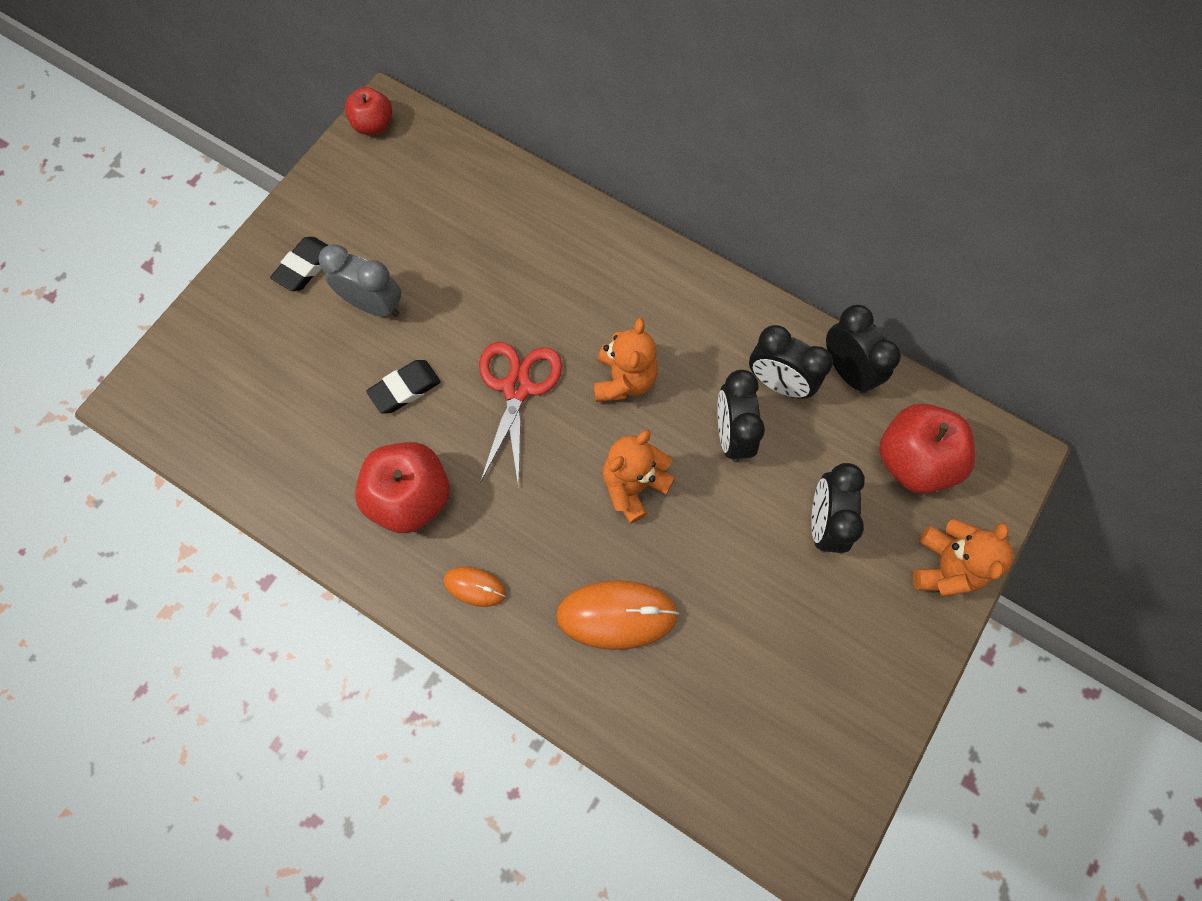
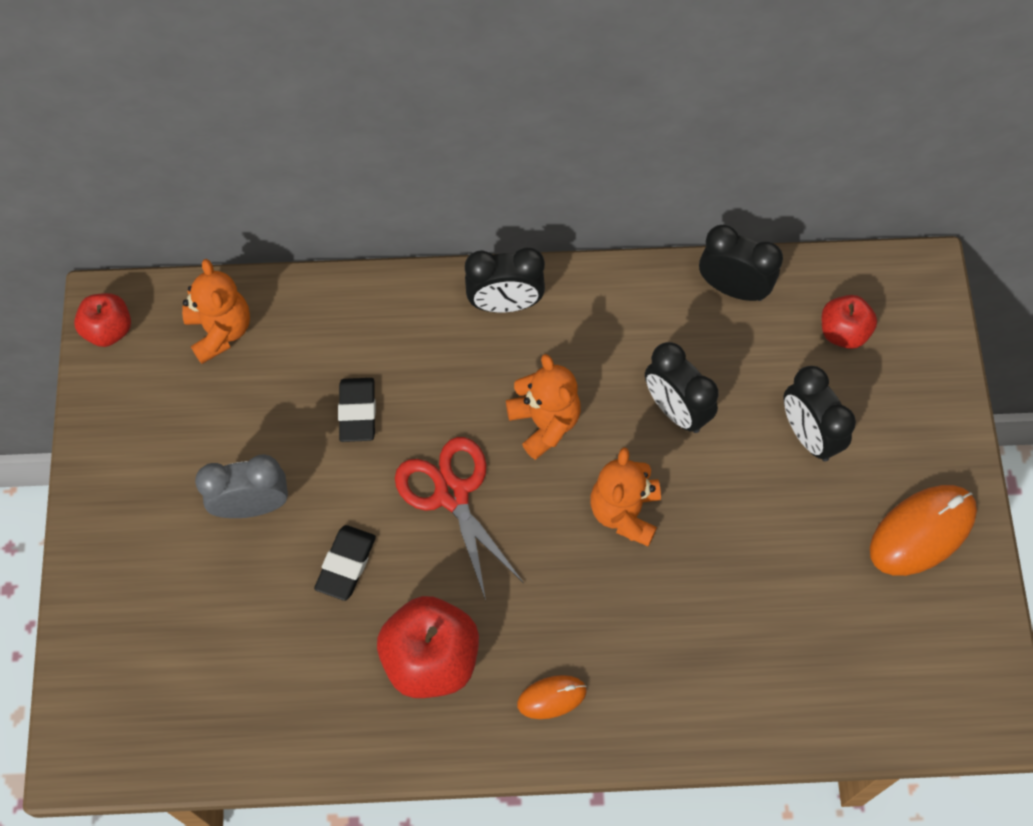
camera: 35 degrees left, 5 degrees down
black eraser [270,237,328,291] -> black eraser moved to [338,378,376,442]
orange mouse [556,580,679,650] -> orange mouse moved to [870,485,977,576]
black clock [749,325,833,399] -> black clock moved to [465,247,545,313]
red apple [879,404,975,494] -> red apple [822,295,877,349], size x0.60
orange teddy bear [913,519,1013,596] -> orange teddy bear moved to [182,259,250,364]

